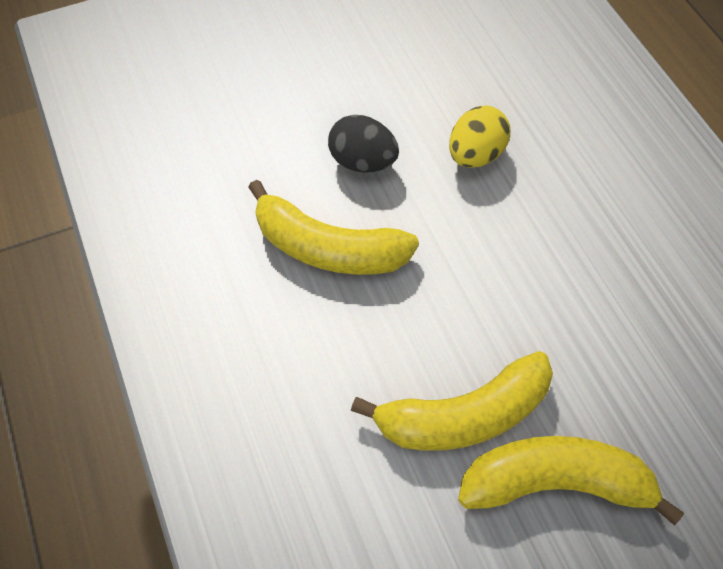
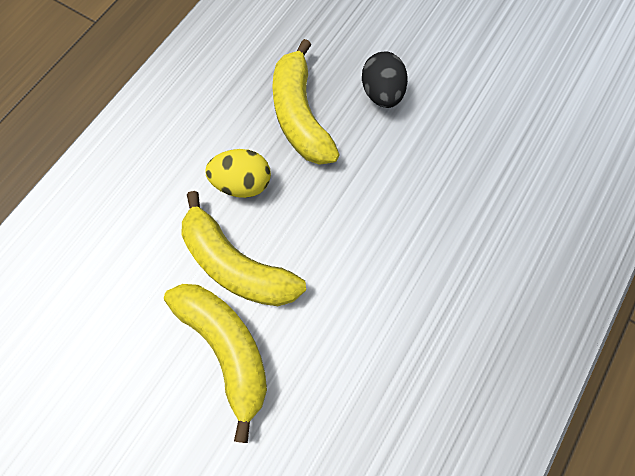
camera: 55 degrees right, 10 degrees up
yellow egg [449,106,510,168] -> yellow egg moved to [205,149,271,198]

